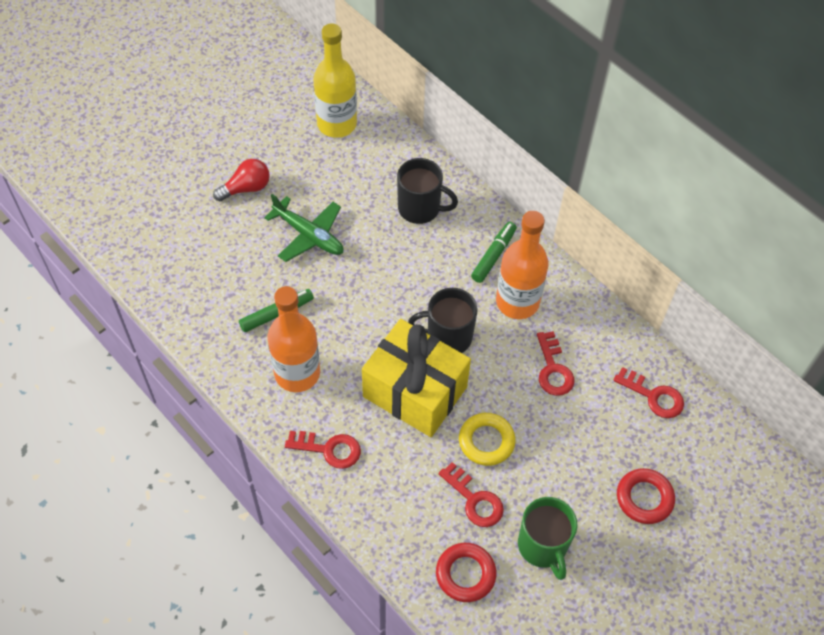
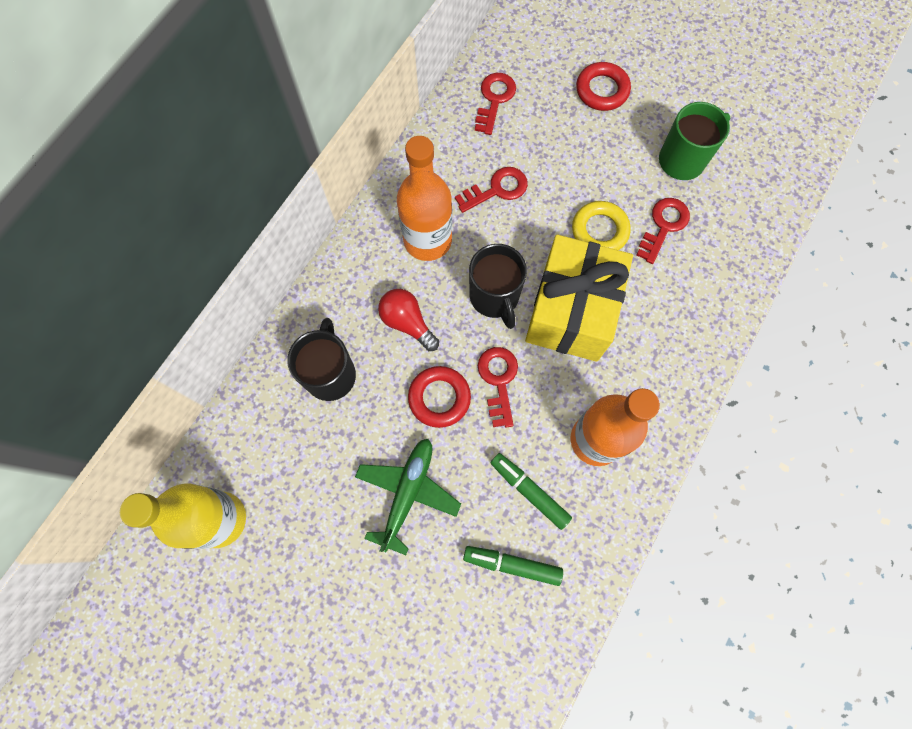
camera: 105 degrees left, 15 degrees up
red light bulb [213,159,270,201] -> red light bulb moved to [378,289,439,351]
red key [285,431,361,469] -> red key moved to [478,347,518,428]
red ring [436,543,496,602] -> red ring moved to [408,366,471,428]
green marker [471,222,517,283] -> green marker moved to [463,546,563,586]

